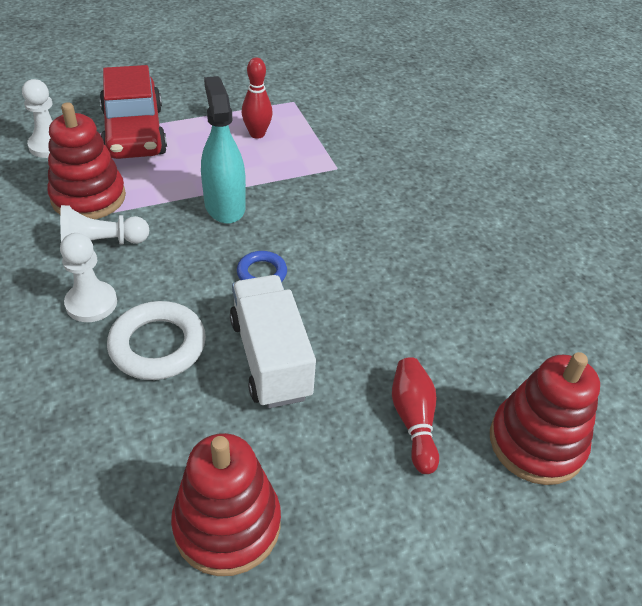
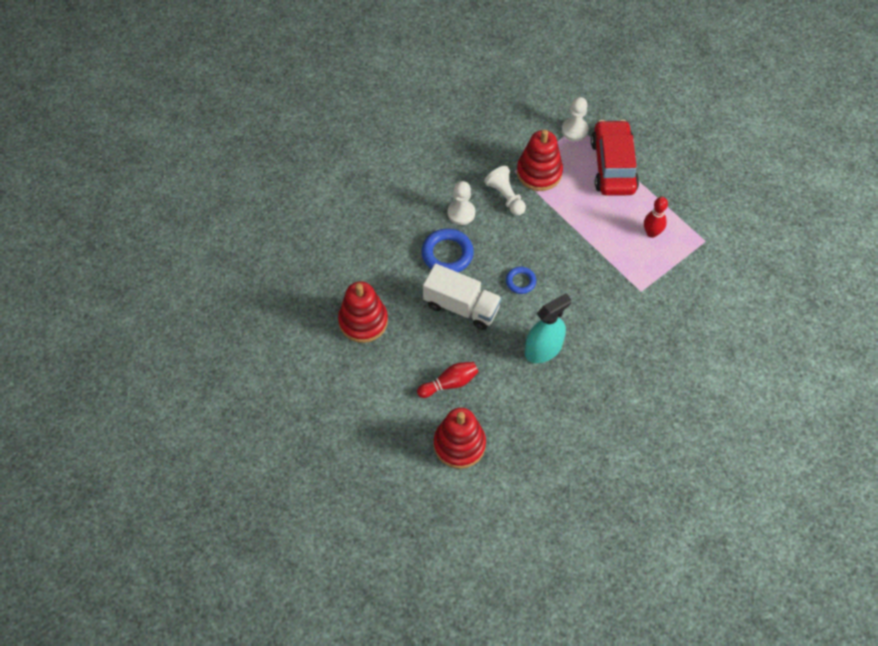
camera: 75 degrees right, 15 degrees up
red car [99,65,167,159] -> red car turned 120 degrees clockwise [591,120,639,196]
white ring [107,301,206,380] -> blue ring [421,228,474,272]
turquoise spray bottle [201,76,246,224] -> turquoise spray bottle moved to [525,293,572,363]
white truck [230,275,316,408] -> white truck turned 60 degrees clockwise [423,263,502,330]

